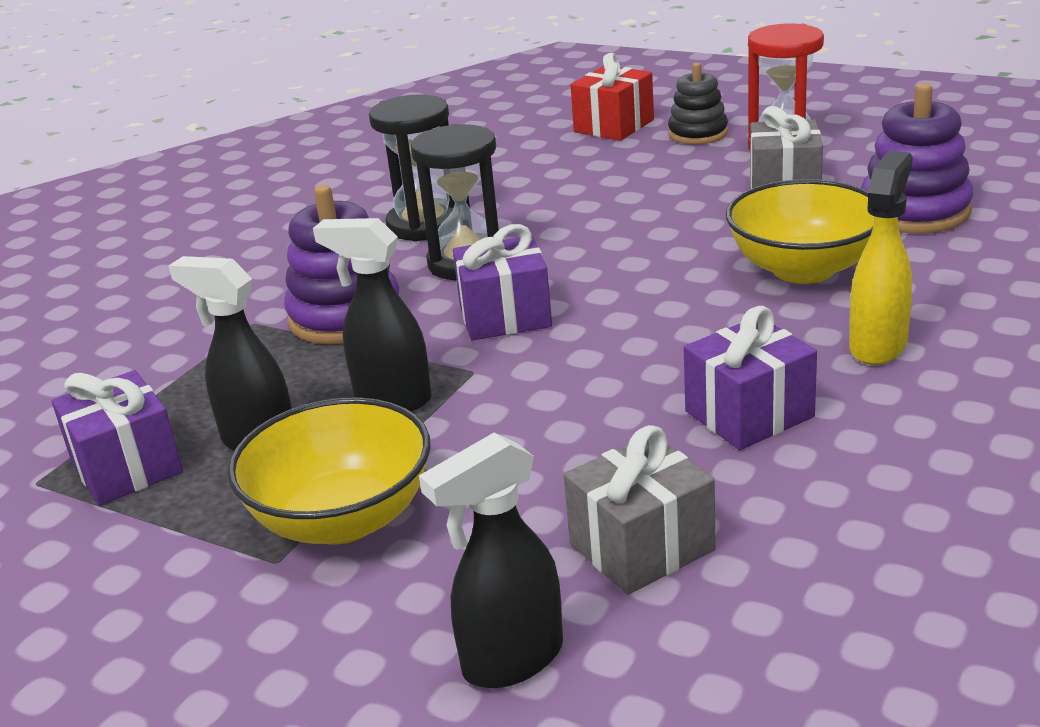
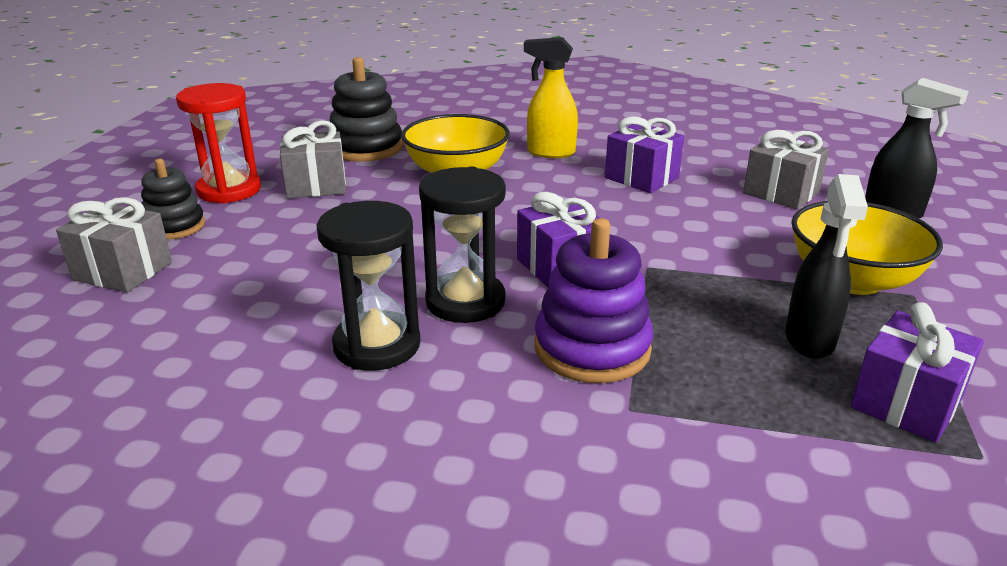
camera: 110 degrees left, 0 degrees up
black spray bottle [313,218,432,411] -> none
red gift [571,53,654,141] -> grey gift [56,197,172,293]
purple stacking toy [861,83,974,234] -> black stacking toy [329,57,403,162]

